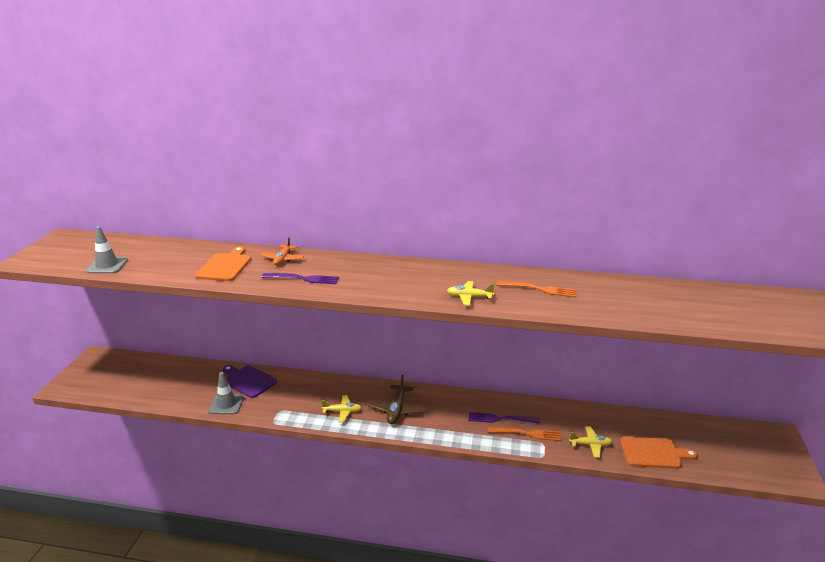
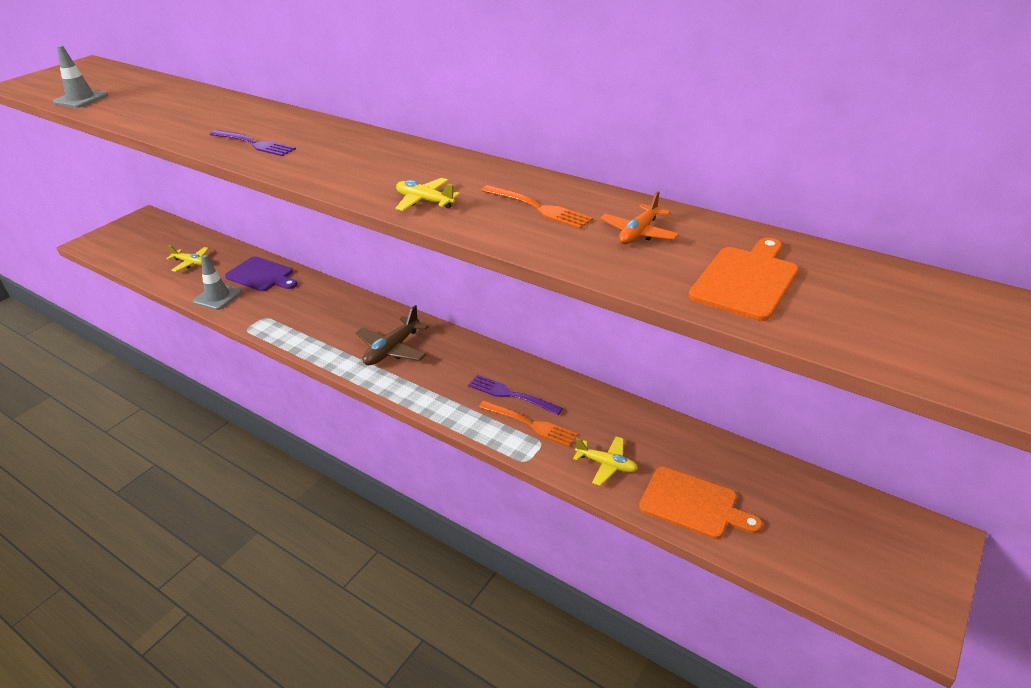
camera: 25 degrees right, 10 degrees up
orange cutting board [195,246,251,281] -> orange cutting board moved to [689,237,798,321]
purple cutting board [223,365,277,398] -> purple cutting board turned 150 degrees clockwise [225,256,297,291]
orange plane [261,237,304,265] -> orange plane moved to [600,191,679,244]
yellow plane [321,395,362,422] -> yellow plane moved to [166,245,209,272]

